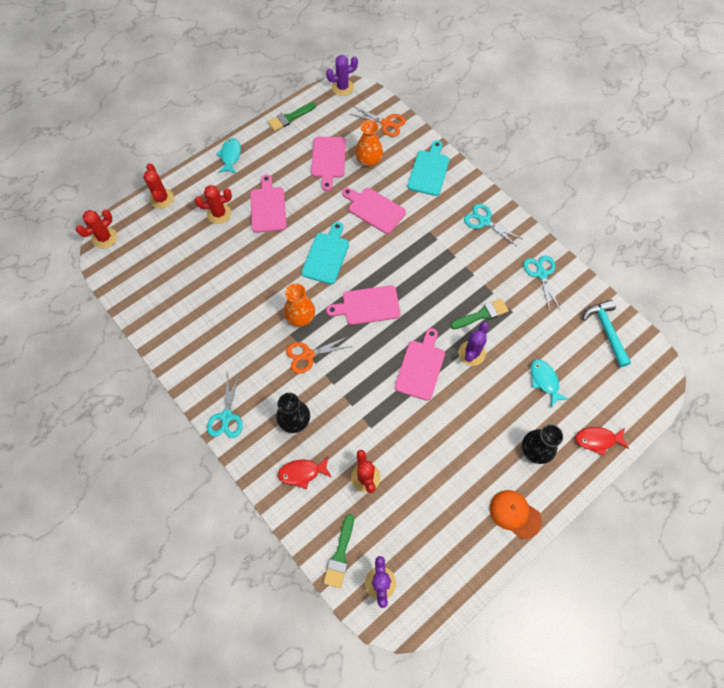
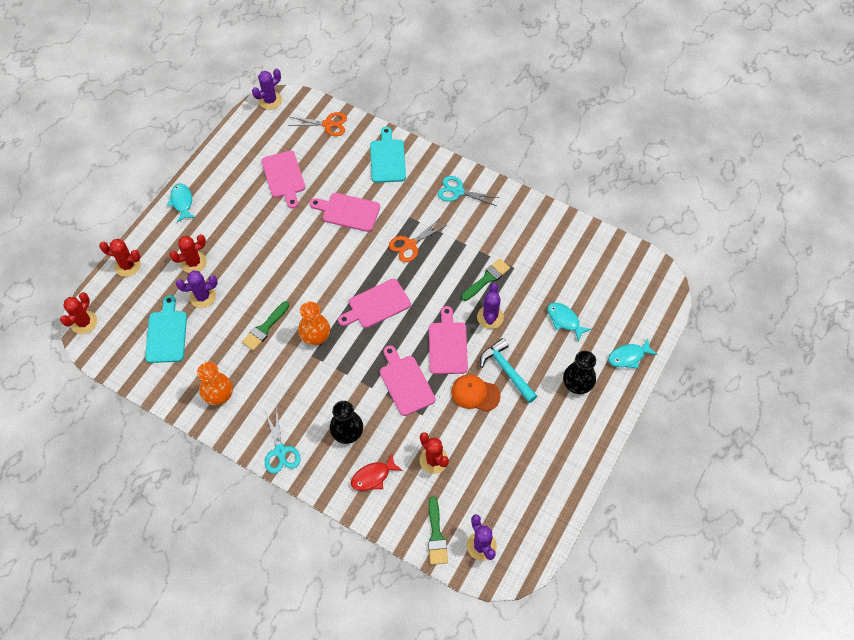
camera: 20 degrees left, 5 degrees down
red cactus [143,163,174,209] -> red cactus turned 45 degrees counterclockwise [99,239,141,277]
pink cutting board [250,174,287,233] -> pink cutting board moved to [380,346,436,416]
green brush [268,102,316,131] -> green brush moved to [242,301,289,351]
orange scissors [286,336,353,373] -> orange scissors moved to [389,218,447,262]
turquoise cutting board [301,222,349,284] -> turquoise cutting board moved to [145,295,187,363]
orange vase [355,120,383,166] -> orange vase moved to [197,362,233,405]
orange cap [490,490,542,539] -> orange cap moved to [451,374,501,412]
turquoise scissors [523,255,561,312] -> none
red fish [575,427,629,456] -> turquoise fish [608,339,658,369]
turquoise hammer [583,300,631,367] -> turquoise hammer moved to [480,338,537,403]
none -> purple cactus [176,270,218,308]

